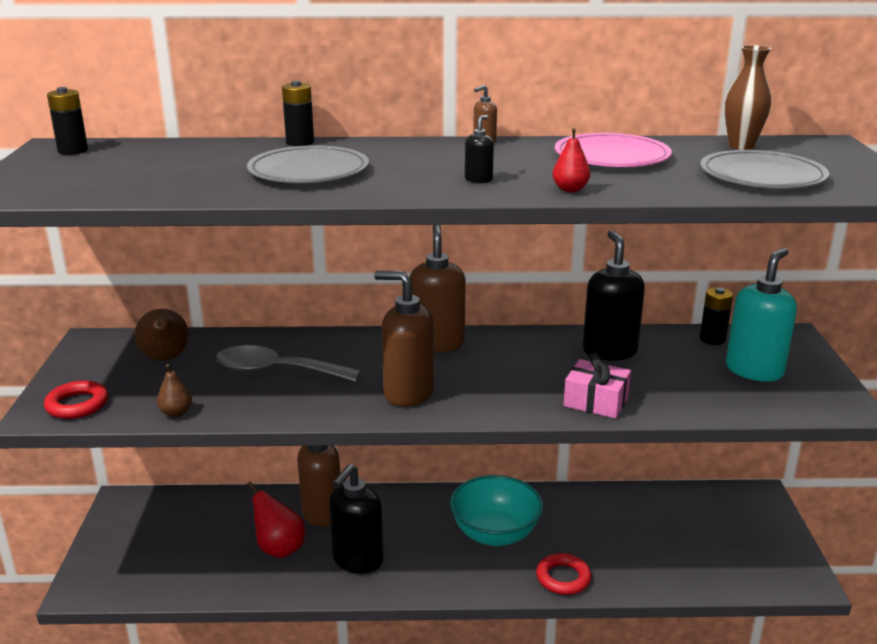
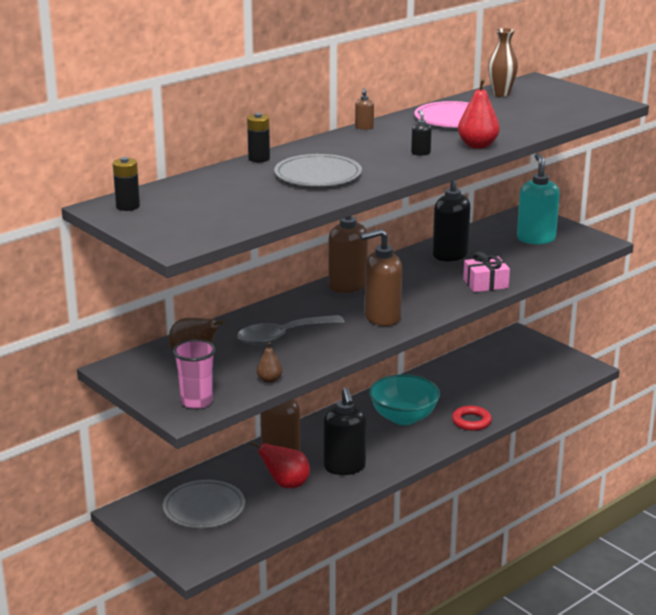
camera: 40 degrees left, 0 degrees up
red ring [44,380,108,419] -> pink cup [173,339,216,409]
red pear [552,128,590,192] -> red pear [458,79,500,149], size x1.70
grey plate [700,150,829,188] -> grey plate moved to [163,480,245,528]
black battery [700,287,733,345] -> none

